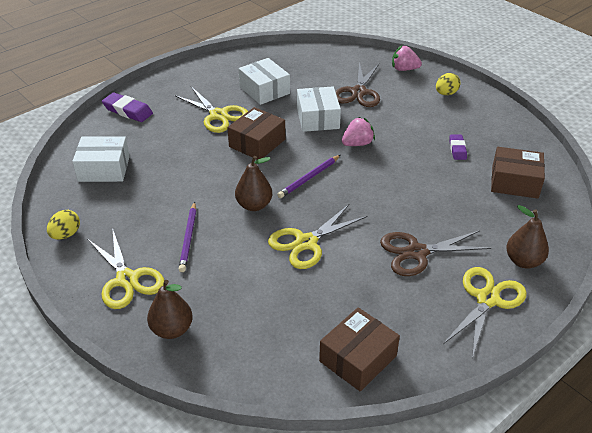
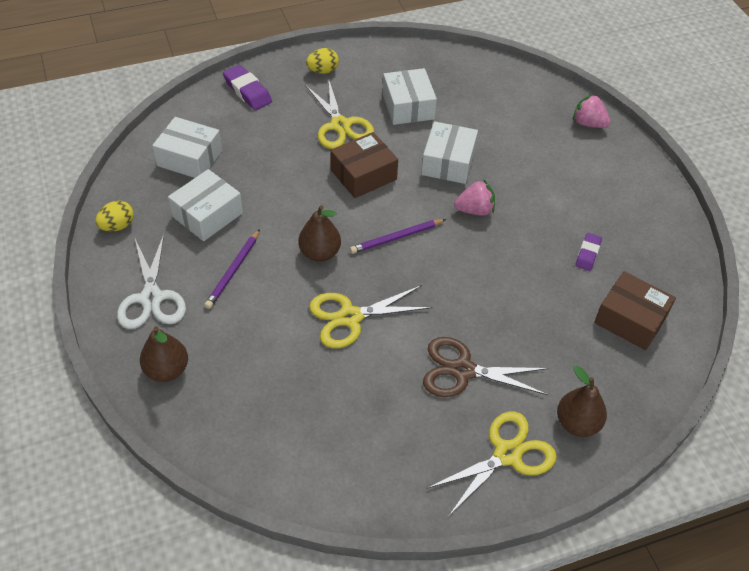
camera: 20 degrees right, 10 degrees up
yellow scissors [87,228,164,309] -> white scissors [117,234,186,329]
brown box [319,307,400,392] -> none
brown scissors [335,62,380,107] -> none
yellow egg [436,73,461,95] -> yellow egg moved to [306,48,339,74]
none -> white box [168,169,243,241]

